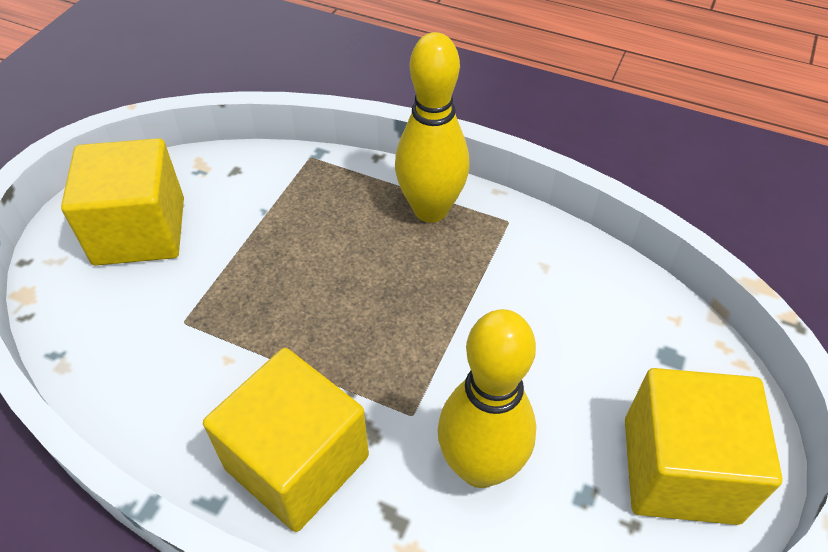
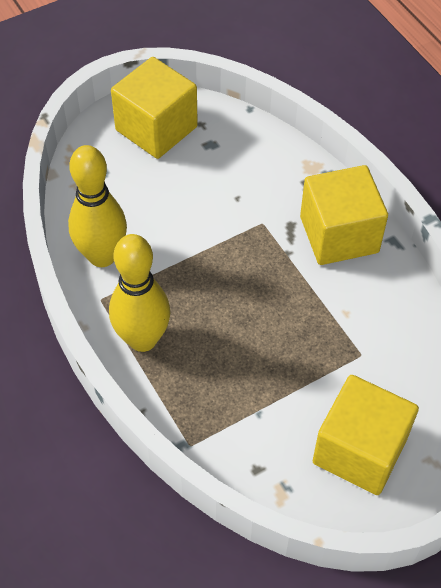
camera: 145 degrees left, 5 degrees up
yellow bowling pin [438,309,536,488] -> yellow bowling pin moved to [68,145,127,267]

